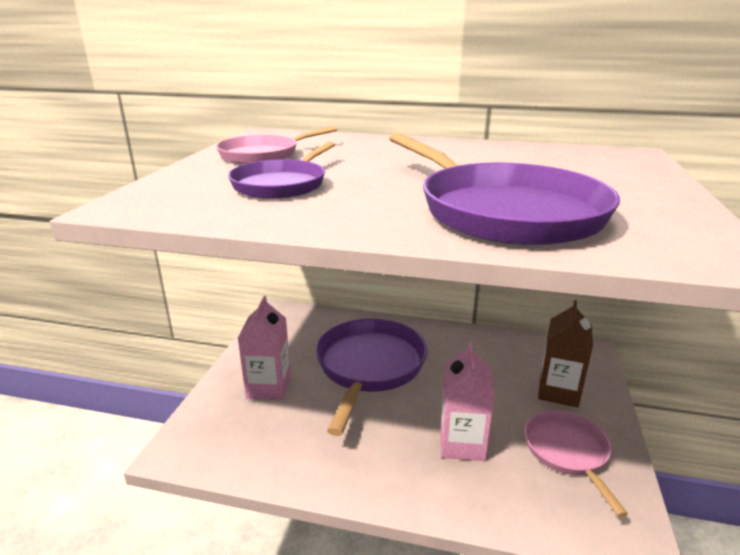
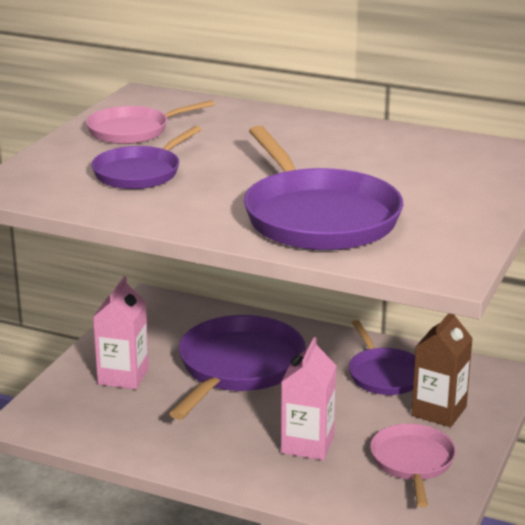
camera: 10 degrees right, 0 degrees up
none -> purple pan [349,320,415,395]

